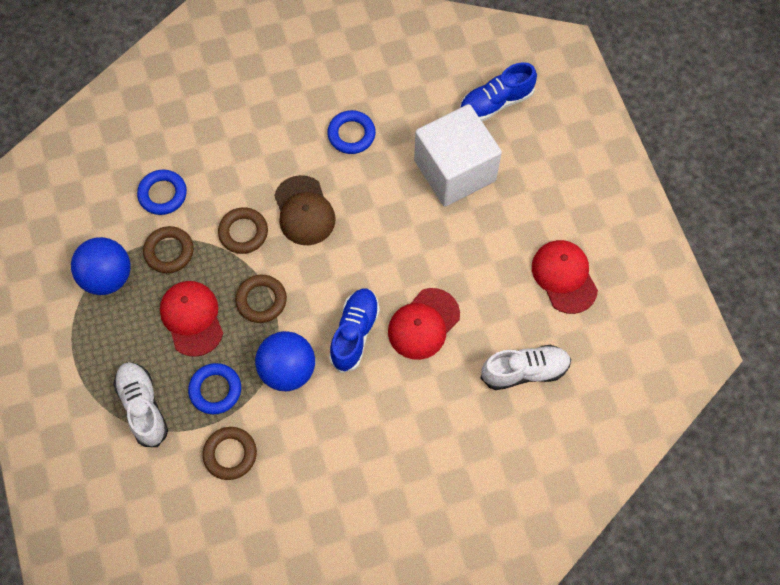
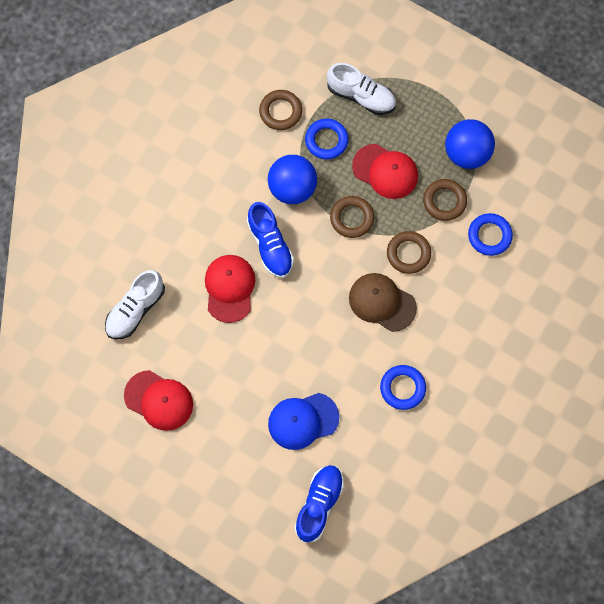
camera: 140 degrees right, 5 degrees up
white cube [414,104,502,207] -> blue cap [268,393,339,450]

